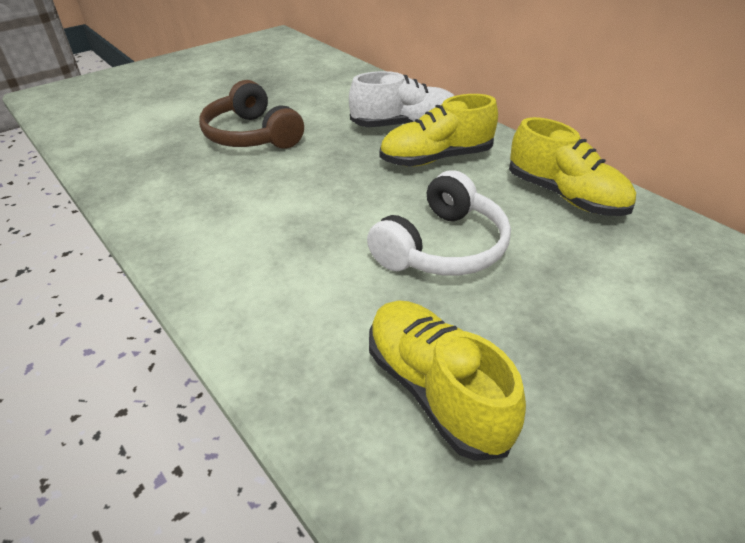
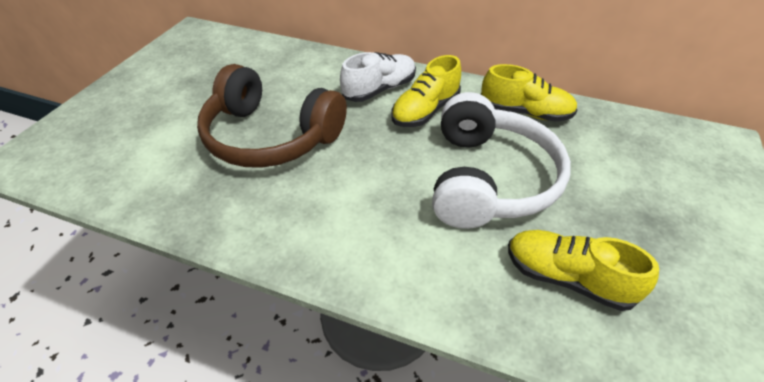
camera: 30 degrees left, 5 degrees up
brown headphones [199,80,304,149] -> brown headphones [197,64,347,168], size x1.54
white headphones [367,170,511,276] -> white headphones [432,92,571,229], size x1.54

